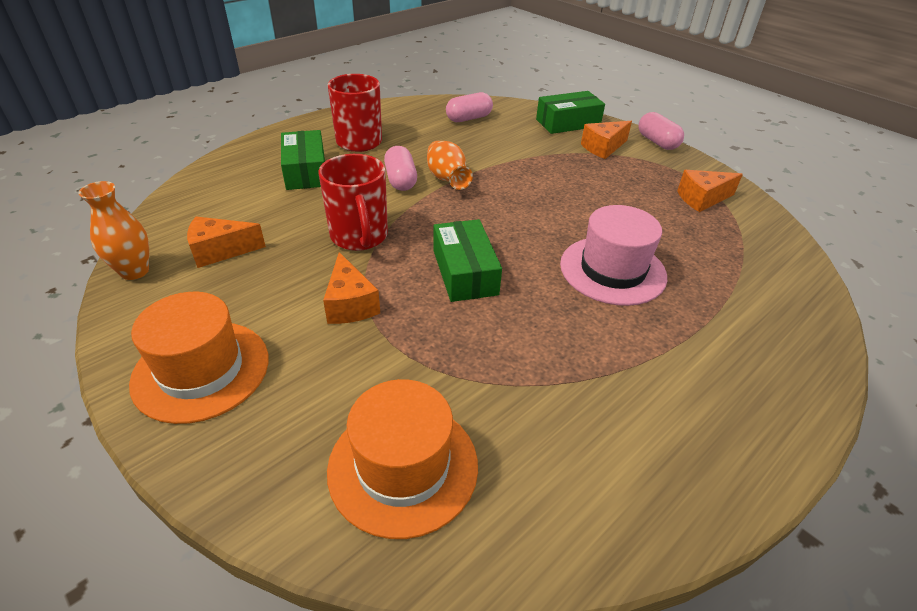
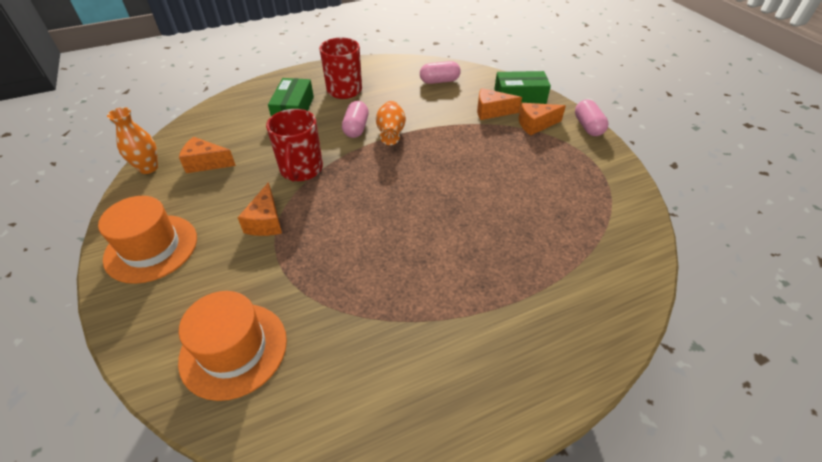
camera: 20 degrees right, 5 degrees up
green box [434,219,502,302] -> none
pink hat [560,205,667,306] -> none
orange cheese [677,170,743,212] -> orange cheese moved to [477,88,522,120]

